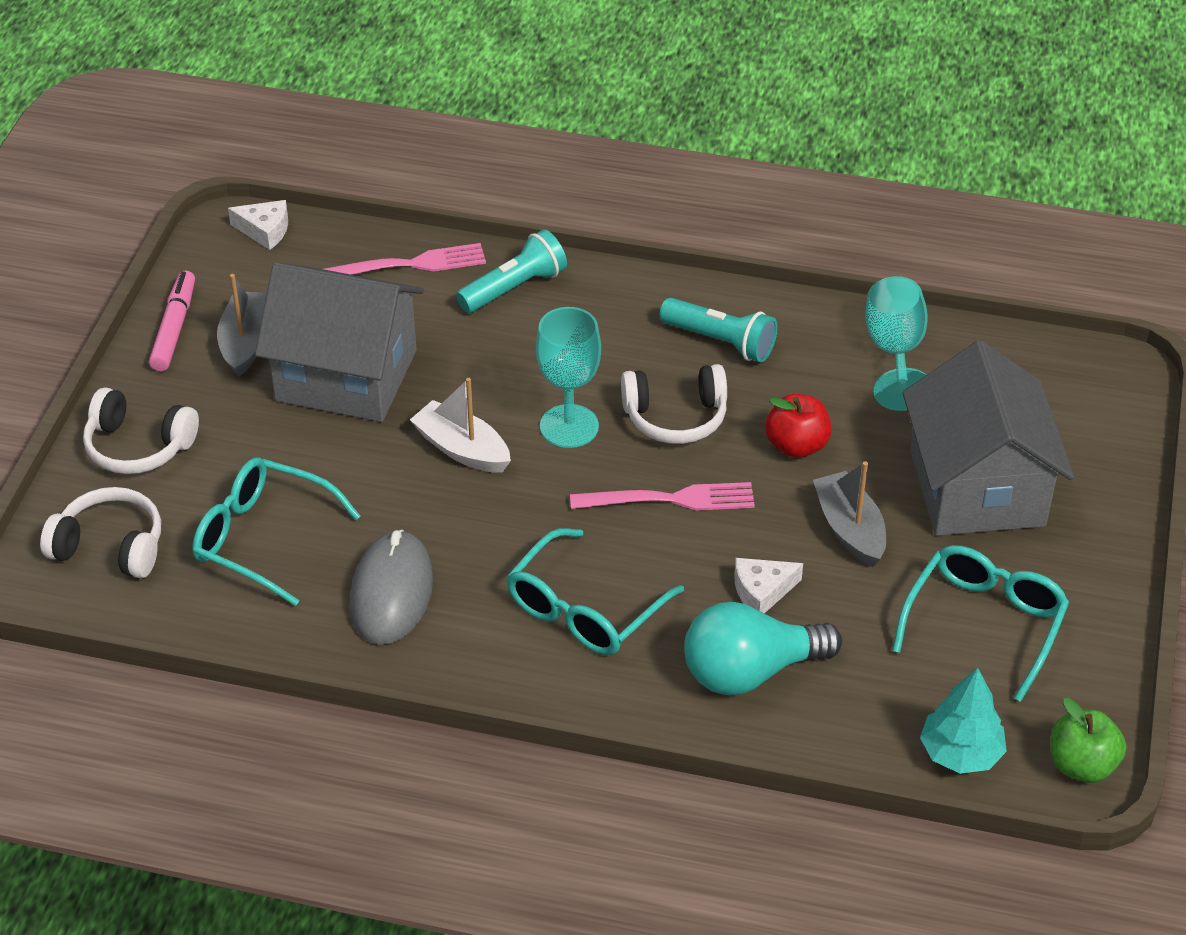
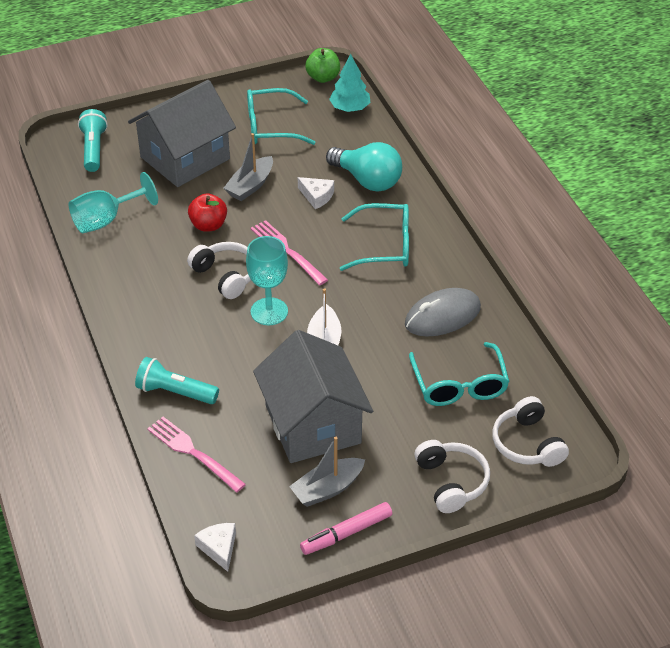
camera: 125 degrees left, 0 degrees up
turquoise flashlight [660,298,777,362] -> turquoise flashlight moved to [78,109,108,172]

